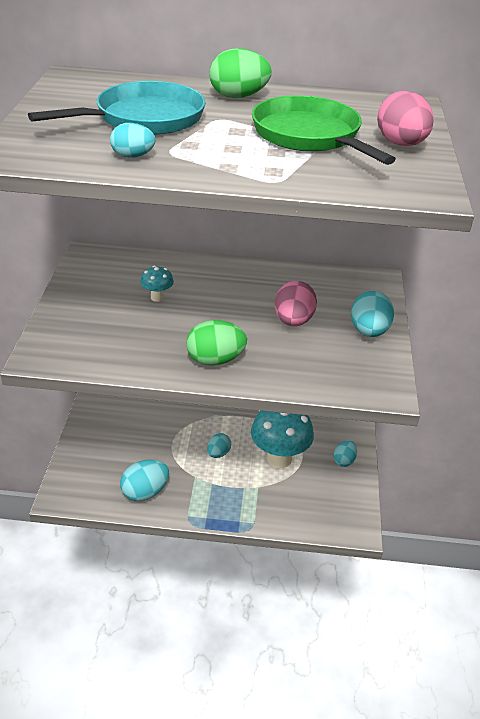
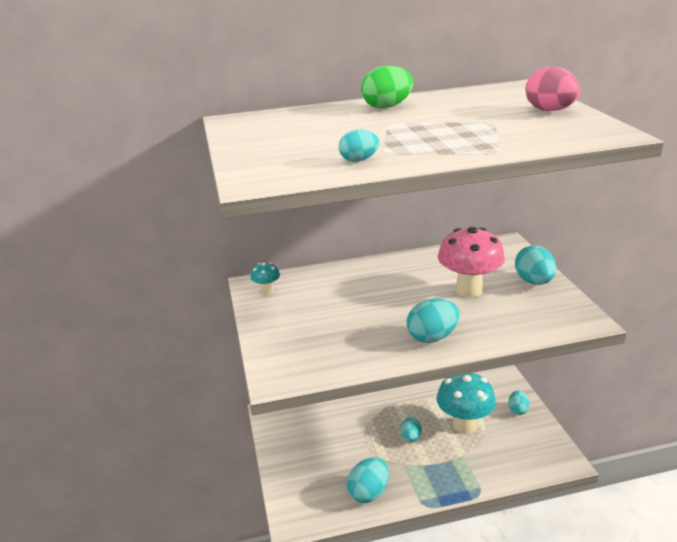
camera: 15 degrees left, 10 degrees down
turquoise pan [28,81,206,135] -> none
turquoise mushroom [140,266,174,302] -> turquoise mushroom moved to [250,262,280,294]
green egg [186,320,247,366] -> turquoise egg [407,299,460,343]
green pan [252,95,396,165] -> none
pink egg [275,281,317,326] -> pink mushroom [438,227,505,297]

